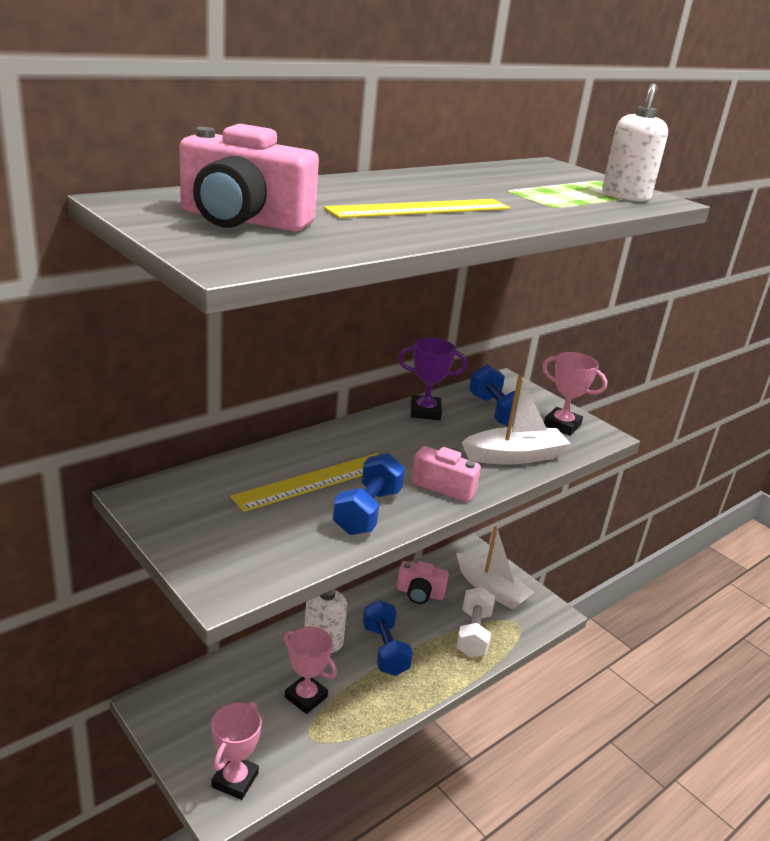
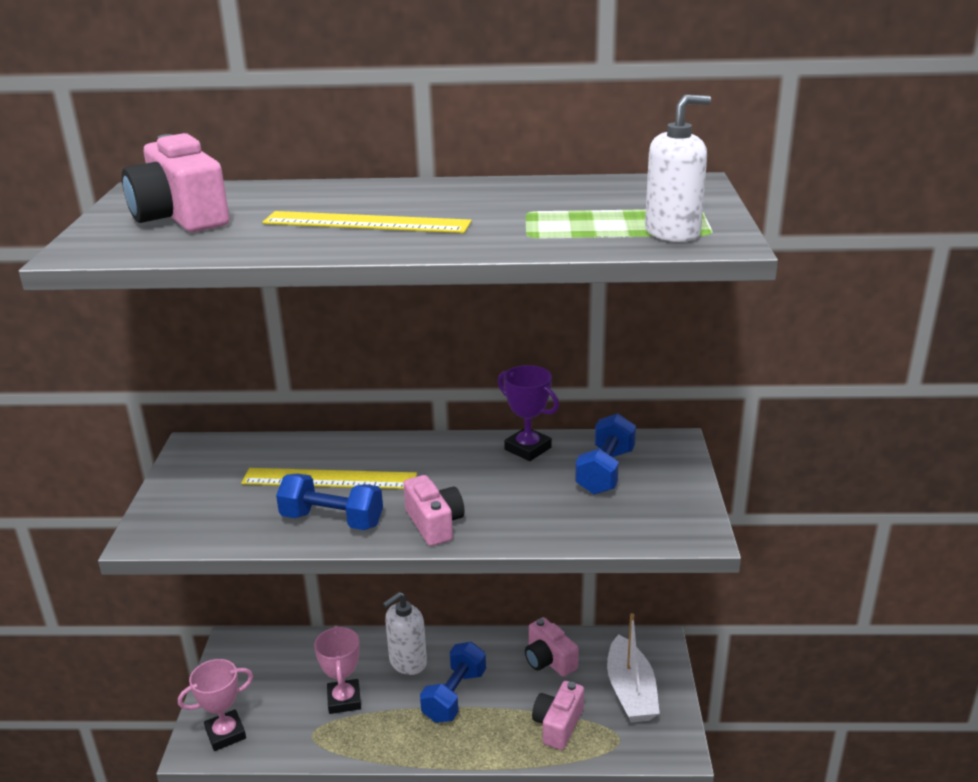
camera: 45 degrees right, 0 degrees up
blue dumbbell [333,453,405,535] -> blue dumbbell turned 45 degrees clockwise [276,473,383,530]
white dumbbell [456,587,495,657] -> pink camera [532,681,584,750]
white boat [462,375,571,465] -> none
pink trophy [542,352,607,436] -> none

